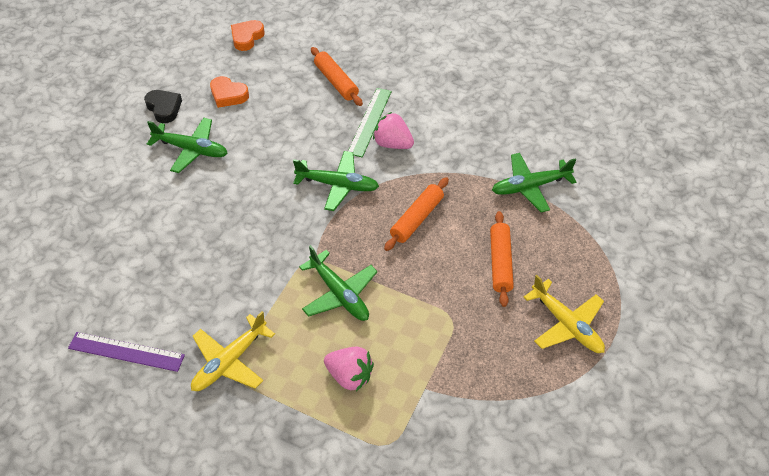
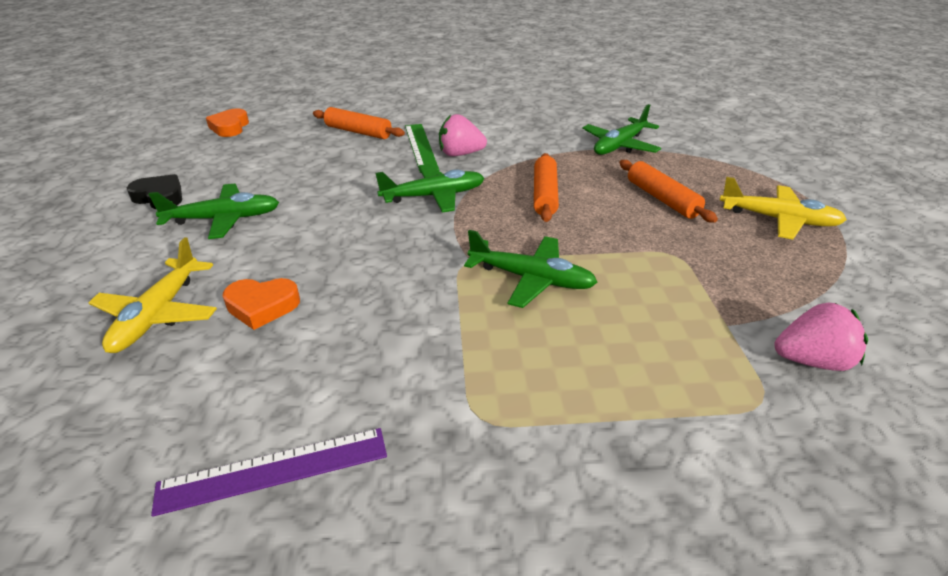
camera: 30 degrees left, 15 degrees down
yellow plane [191,311,275,391] -> yellow plane moved to [88,237,217,353]
orange heart [210,76,249,108] -> orange heart moved to [223,278,300,330]
pink strawberry [324,347,374,391] -> pink strawberry moved to [775,303,868,371]

